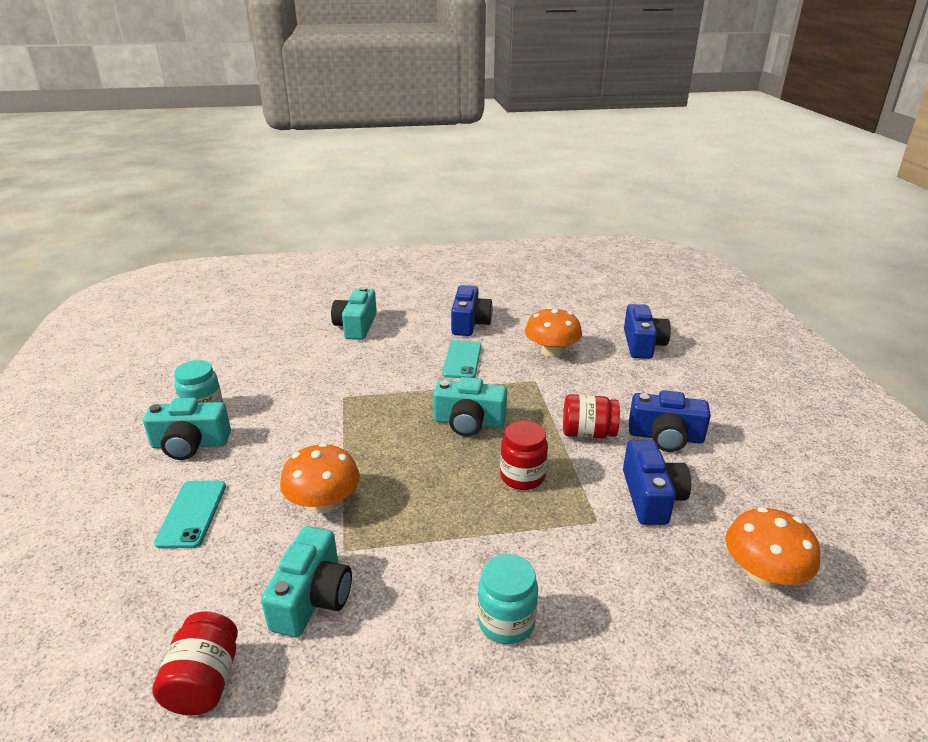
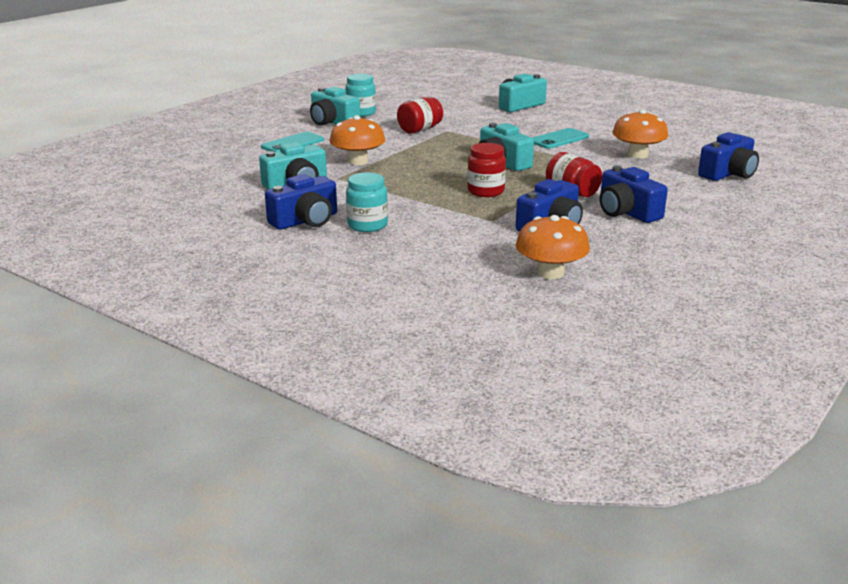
camera: 45 degrees right, 5 degrees down
red jar [152,612,238,715] -> red jar moved to [397,97,443,133]
blue camera [451,285,493,336] -> blue camera moved to [265,174,337,230]

